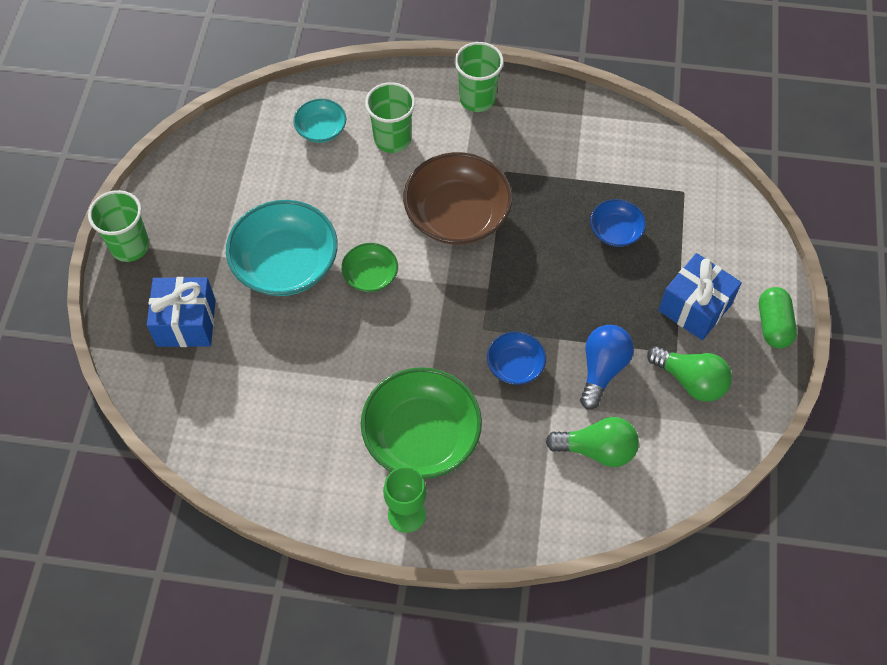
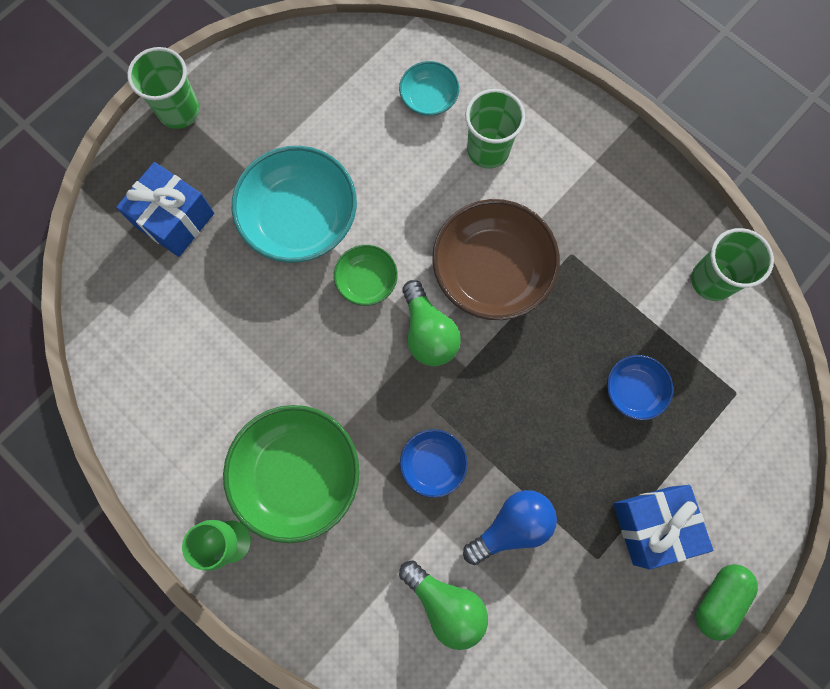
camera: 35 degrees right, 15 degrees up
green cup [455,42,504,112] -> green cup moved to [691,228,774,301]
green light bulb [647,346,732,402] -> green light bulb moved to [402,280,461,366]

